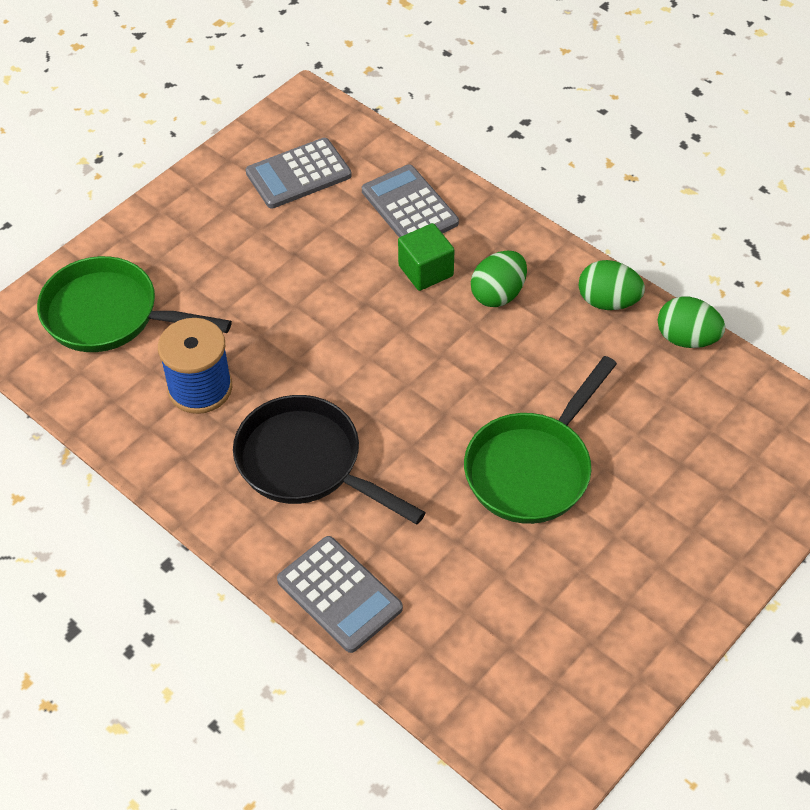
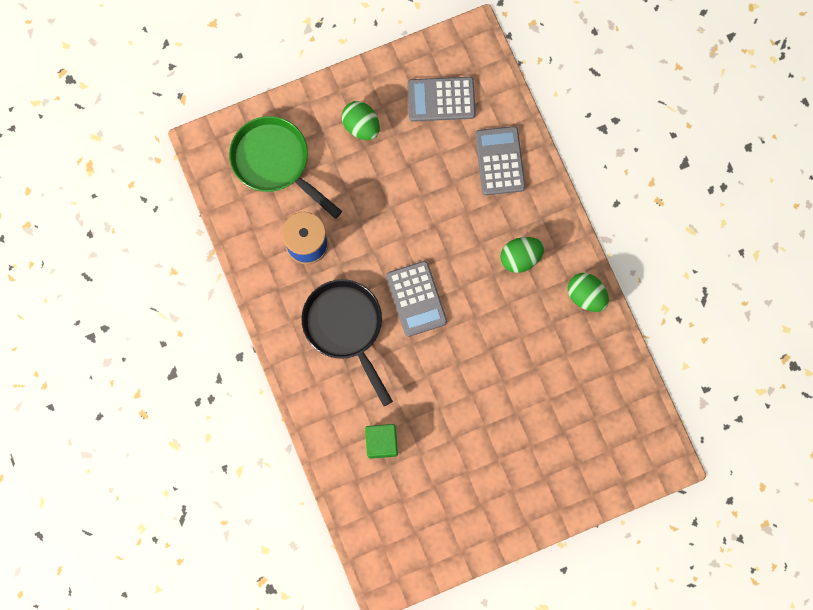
camera: 25 degrees right, 25 degrees up
grey calculator [277,536,403,653] -> grey calculator moved to [386,261,447,337]
green cube [398,223,455,291] -> green cube moved to [365,424,398,459]
green pan [464,356,617,524] -> none
green egg [658,297,725,348] -> green egg moved to [341,101,380,140]

